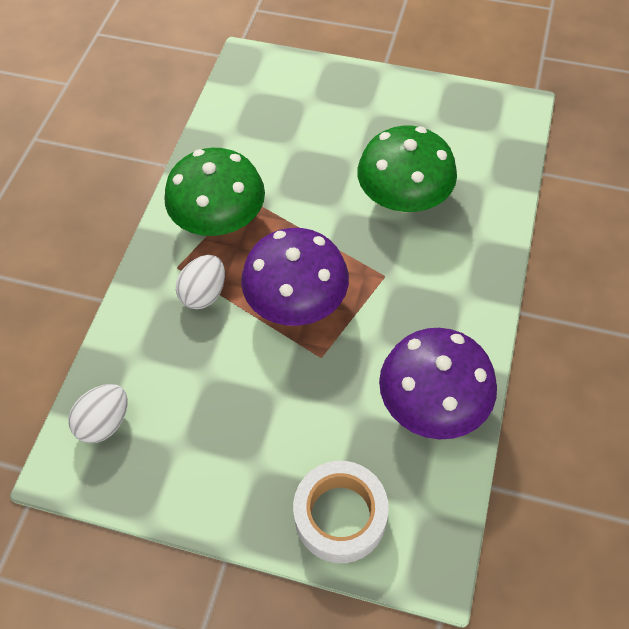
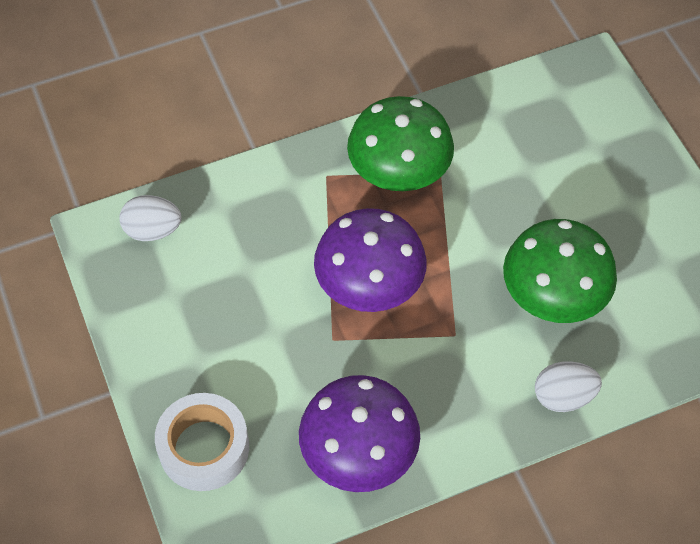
camera: 50 degrees right, 0 degrees up
white egg [176,255,225,309] -> white egg moved to [535,361,602,412]

